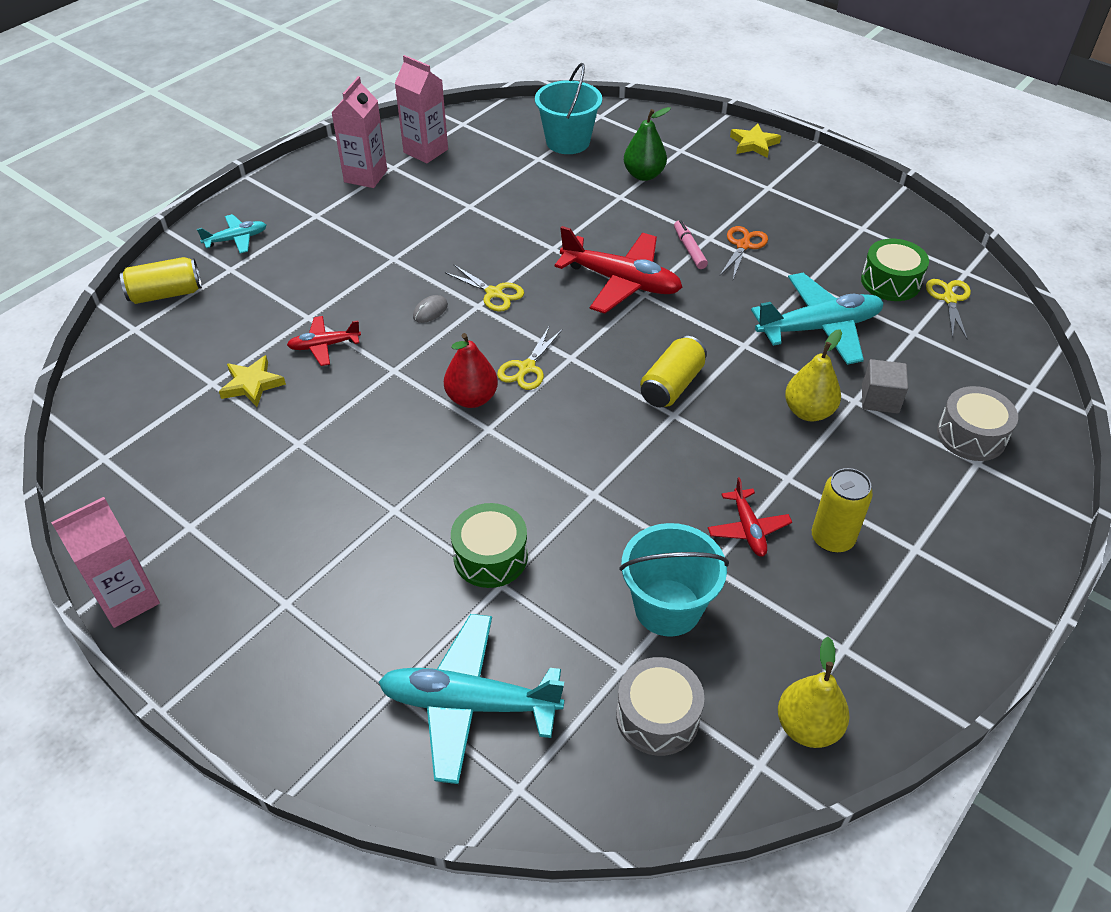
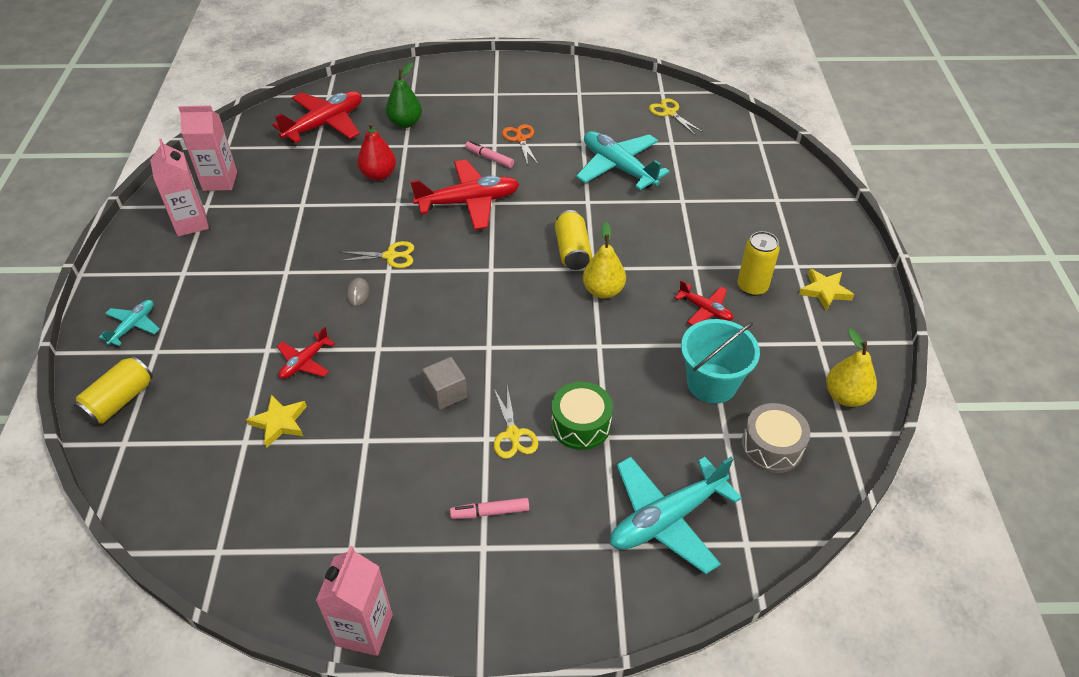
camera: 40 degrees left, 0 degrees up
red pear [444,333,498,408] -> red pear moved to [357,122,396,181]
yellow scissors [497,327,562,390] -> yellow scissors moved to [494,385,539,459]
turquoise bucket [535,63,602,154] -> red plane [272,91,362,143]
yellow star [730,123,781,158] -> yellow star moved to [799,269,854,311]
turquoise plane [751,273,884,365] -> turquoise plane turned 75 degrees counterclockwise [576,131,670,190]
yellow pear [785,329,842,421] -> yellow pear moved to [583,222,626,299]
green drum [861,239,929,301] -> none
grey cube [862,359,908,414] -> grey cube moved to [422,357,467,410]
grey drum [937,386,1018,461] -> none
none -> pink marker [450,498,529,519]

